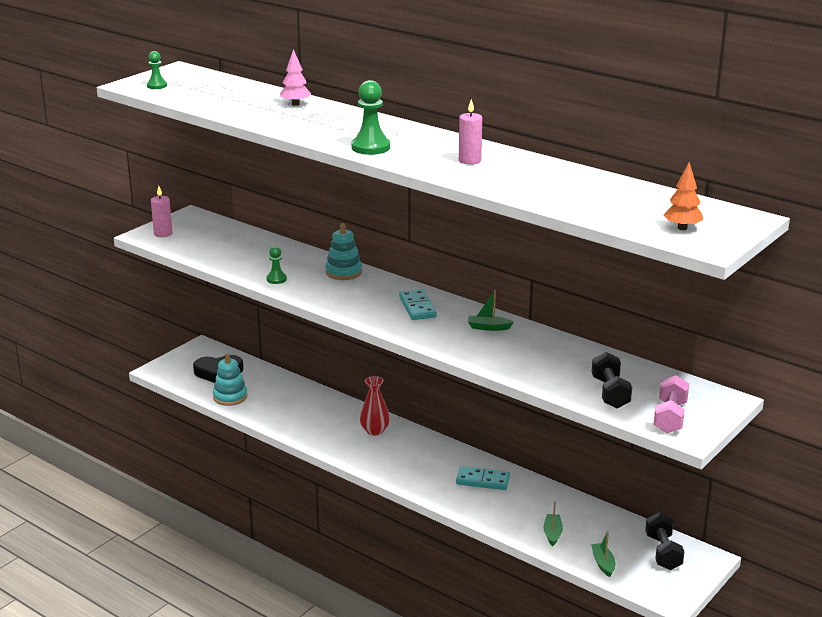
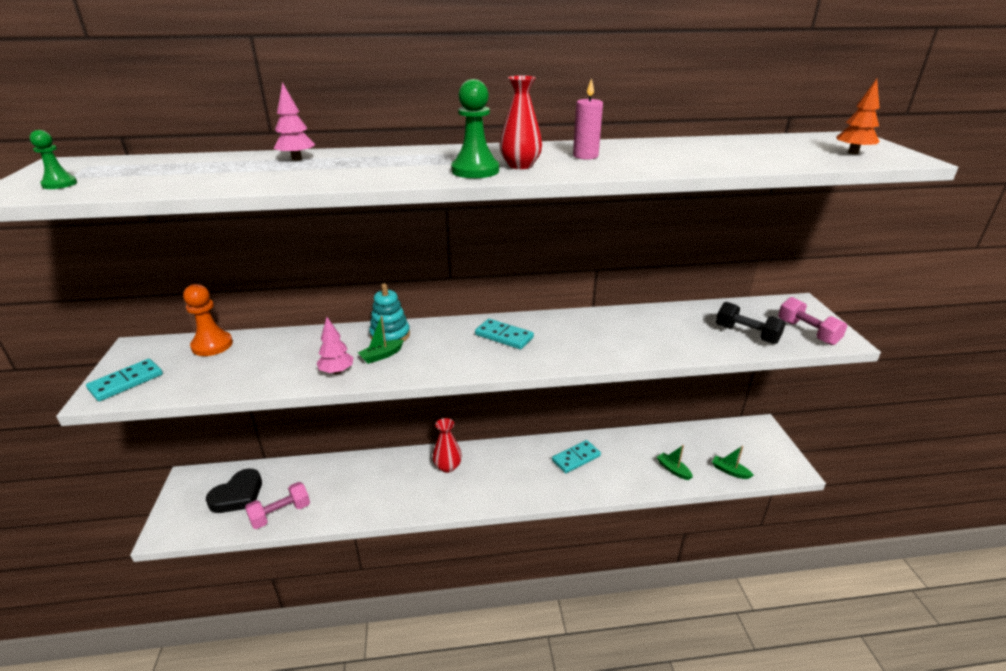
camera: 45 degrees left, 5 degrees up
pink candle [151,186,173,237] -> turquoise domino [86,359,163,401]
turquoise stacking toy [213,353,247,406] -> pink dumbbell [245,482,310,529]
green pawn [266,246,287,284] -> pink tree [316,317,354,374]
green boat [468,290,514,331] -> green boat moved to [358,316,404,364]
black dumbbell [645,512,684,570] -> none
none -> orange pawn [183,284,233,356]
none -> red vase [500,75,542,169]

